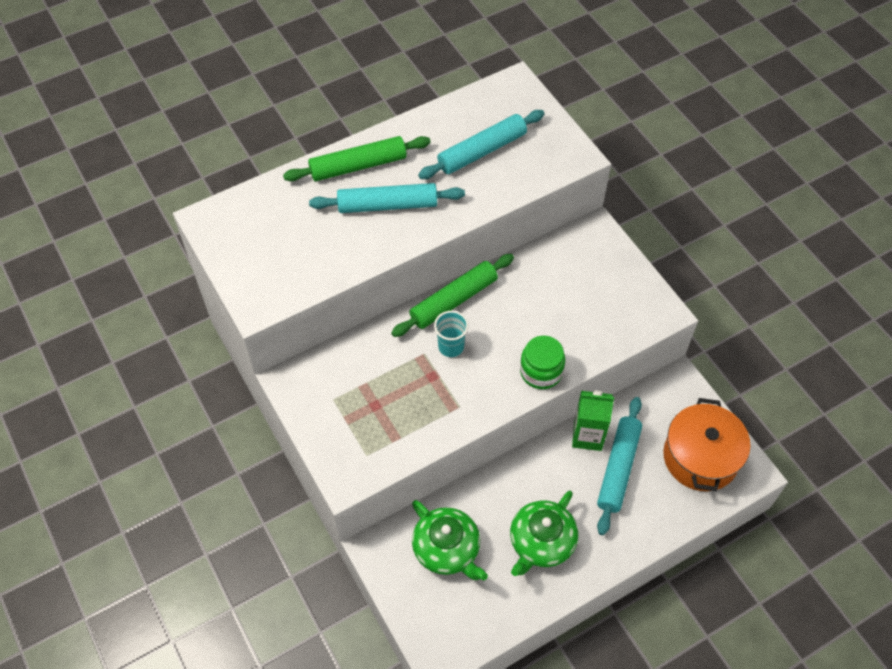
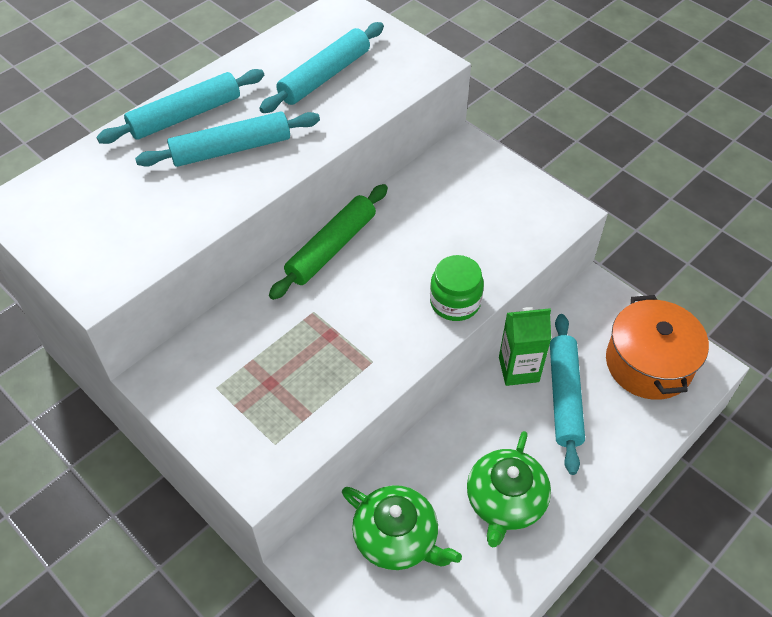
camera: 15 degrees left, 5 degrees down
green rolling pin [283,136,431,181] -> turquoise rolling pin [96,69,264,144]
turquoise cup [434,311,469,357] -> none

